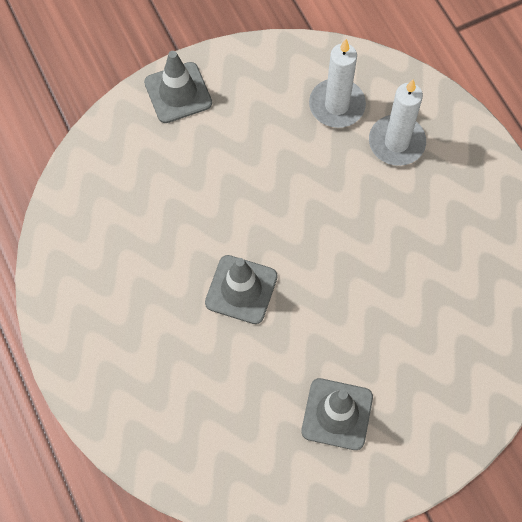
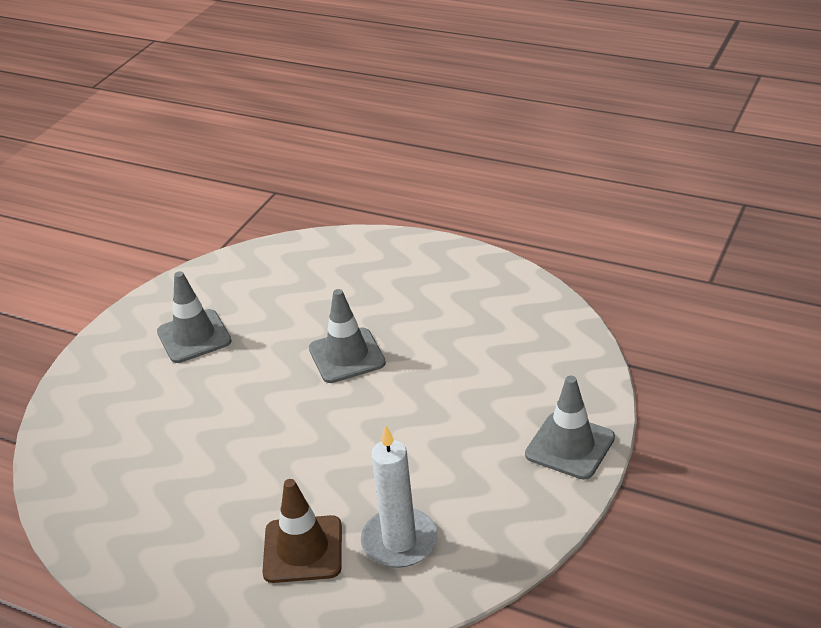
camera: 145 degrees right, 30 degrees down
white candle [369,80,426,166] -> brown traffic cone [262,479,342,583]

